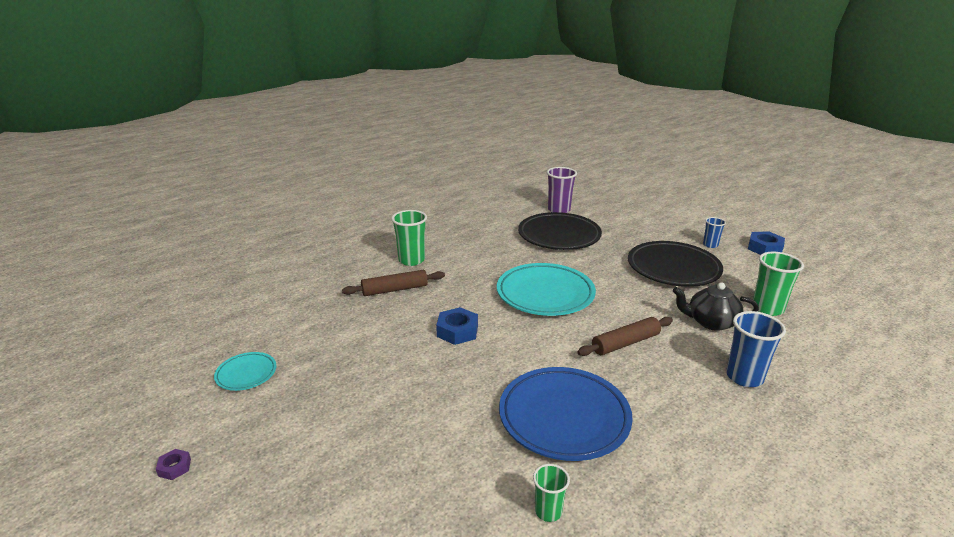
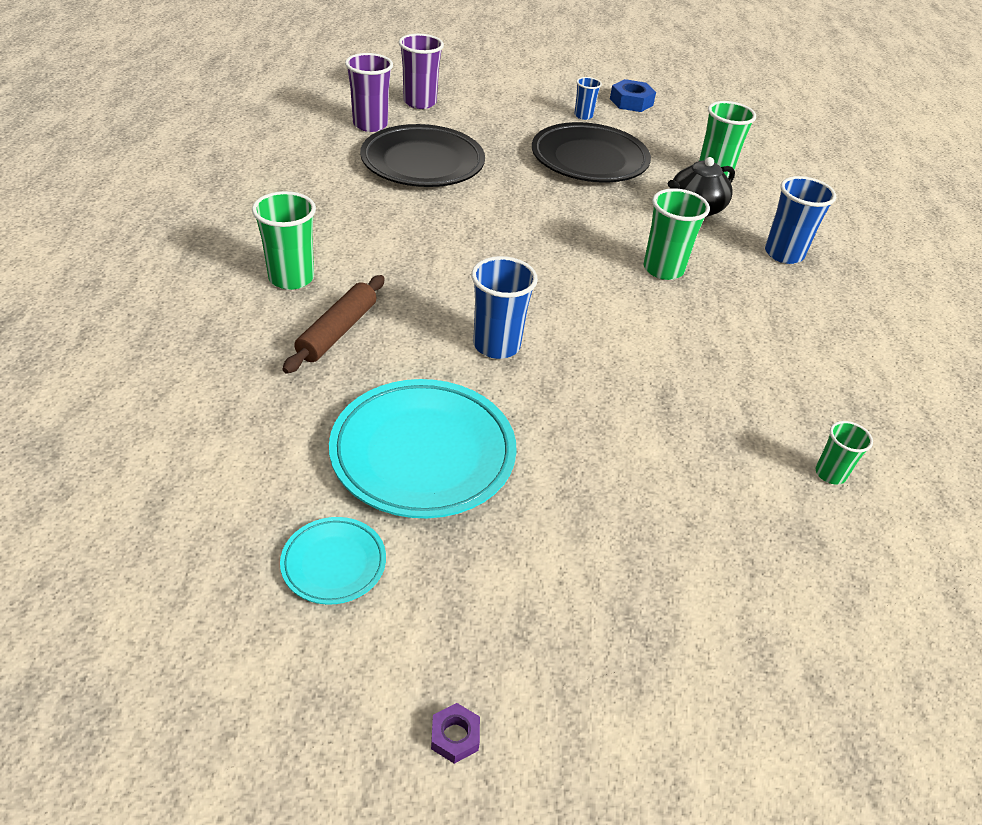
camera: 50 degrees left, 15 degrees up
blue nut [436,307,478,345] -> blue cup [471,256,538,359]
turquoise plate [497,263,596,316] -> turquoise plate moved to [329,379,517,518]
blue plate [499,367,633,461] -> none
brown rolling pin [577,317,673,356] -> green cup [644,188,710,280]
none -> purple cup [399,34,444,109]

